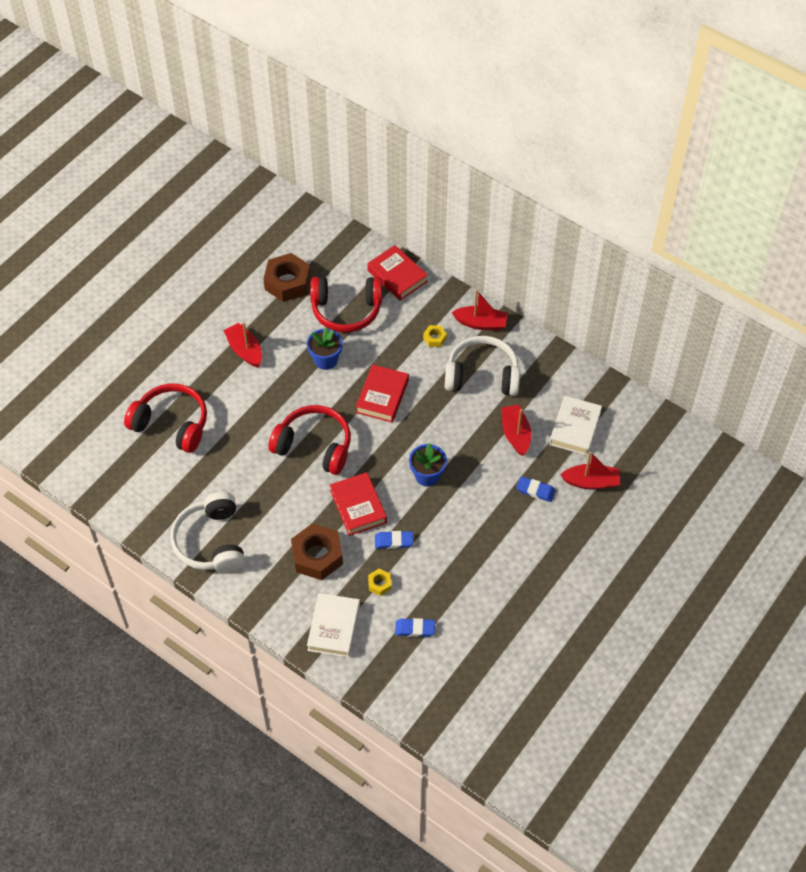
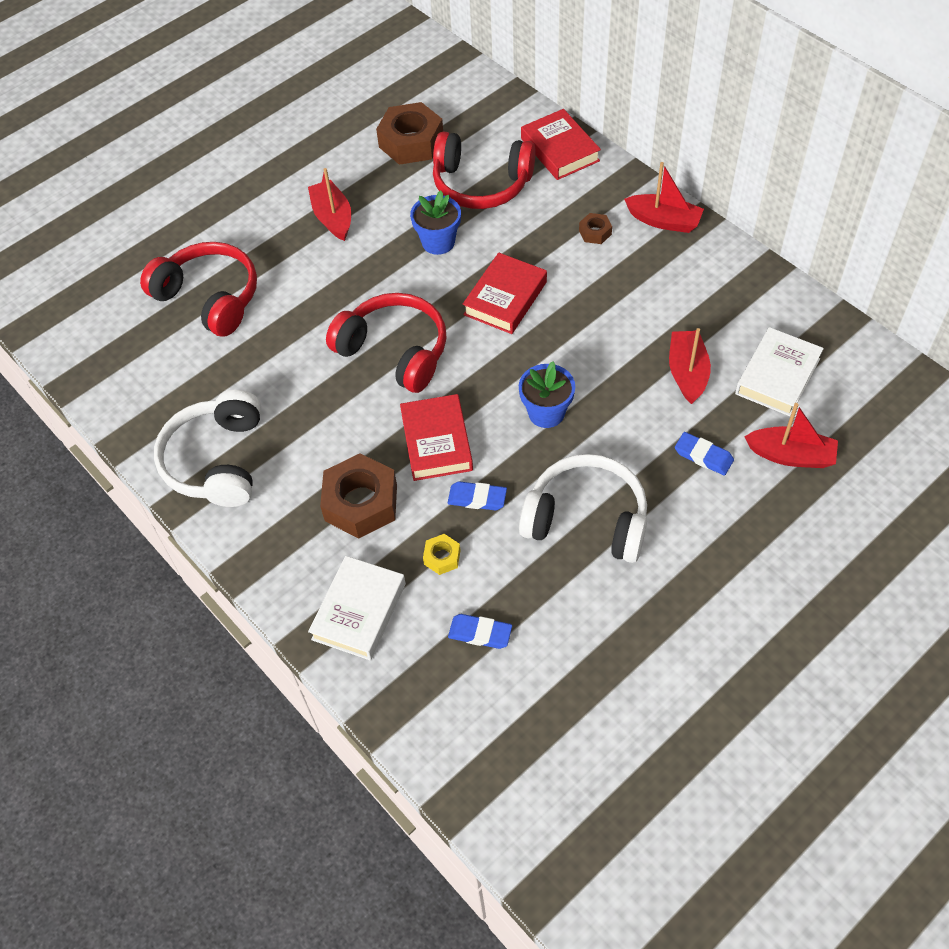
camera: 15 degrees right, 0 degrees up
yellow nut [423,325,447,347] -> brown nut [579,213,612,244]
white headphones [445,336,520,396] -> white headphones moved to [519,454,647,563]

